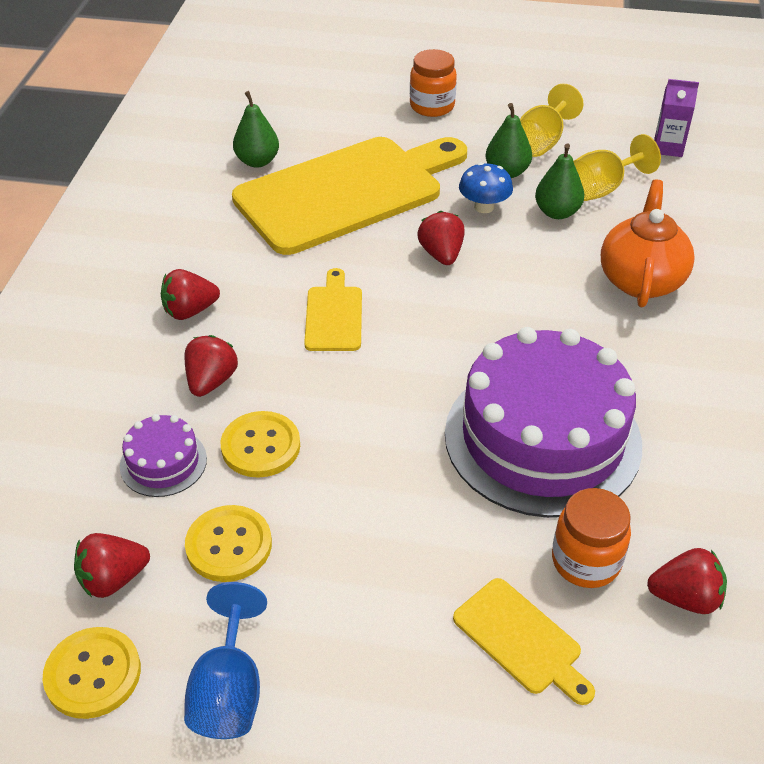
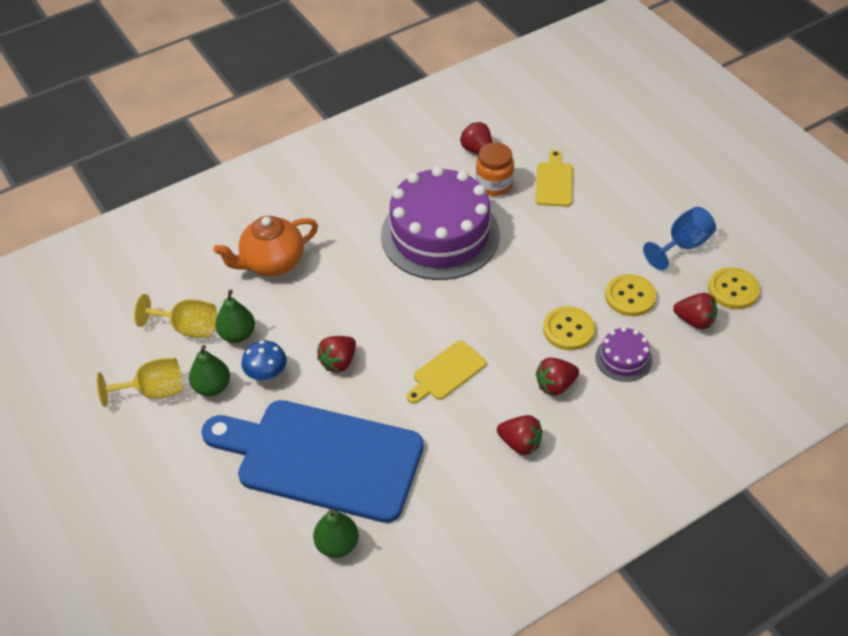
camera: 130 degrees left, 5 degrees up
yellow cutting board [232,137,467,255] -> blue cutting board [201,400,424,523]
orange jar [410,49,457,117] -> none
purple carton [654,79,699,157] -> none

